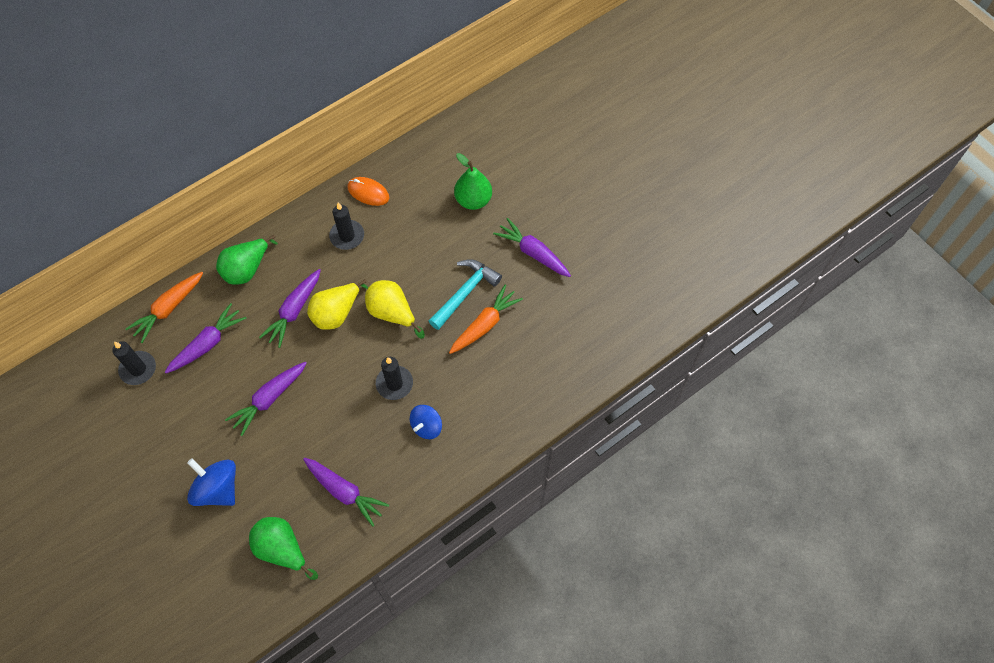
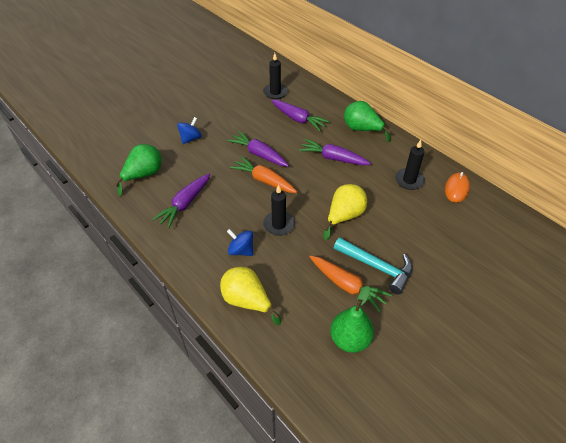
camera: 85 degrees right, 15 degrees down
orange carrot [125,272,203,343] -> orange carrot moved to [230,156,297,193]
blue spinning top [187,458,236,506] -> blue spinning top [177,117,202,144], size x0.66
yellow pear [307,279,368,330] -> yellow pear moved to [220,267,281,325]
green pear [454,153,492,210] -> green pear moved to [330,286,374,353]
purple carrot [493,218,571,277] -> none

